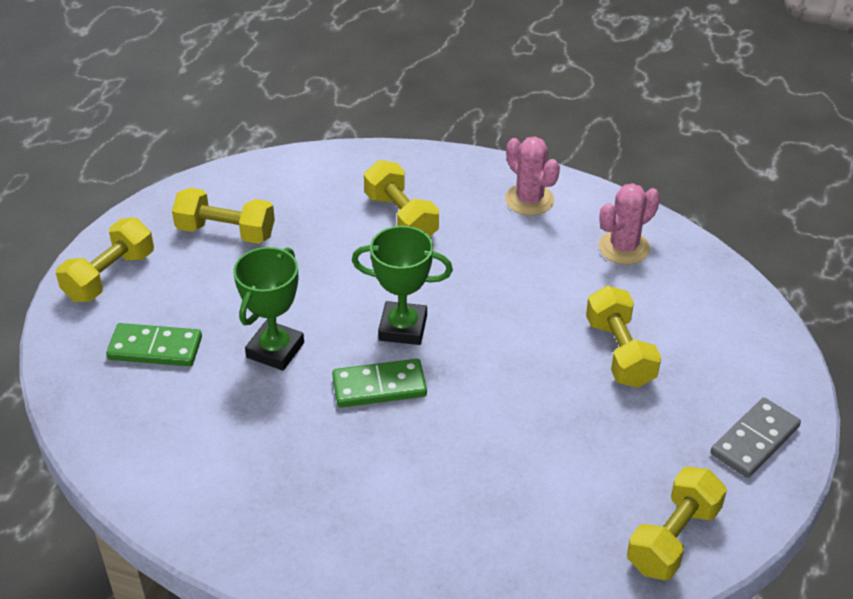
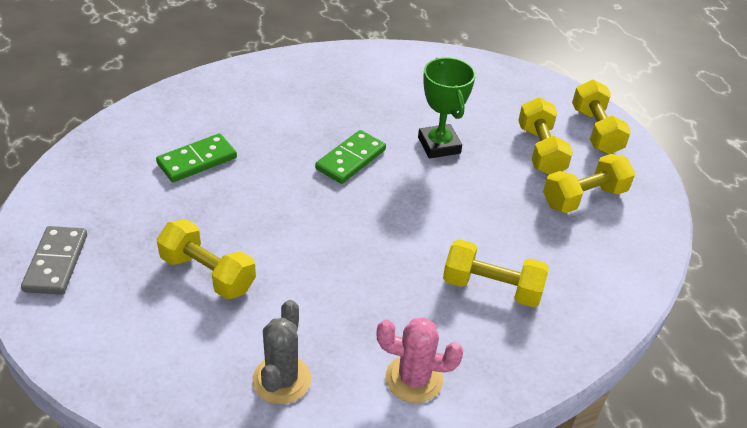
camera: 135 degrees right, 0 degrees up
green domino [106,323,202,366] -> green domino moved to [156,133,237,182]
green trophy [352,226,453,345] -> none
pink cactus [599,183,660,265] -> grey cactus [252,300,311,404]
yellow dumbbell [627,467,727,580] -> yellow dumbbell moved to [518,97,573,175]

